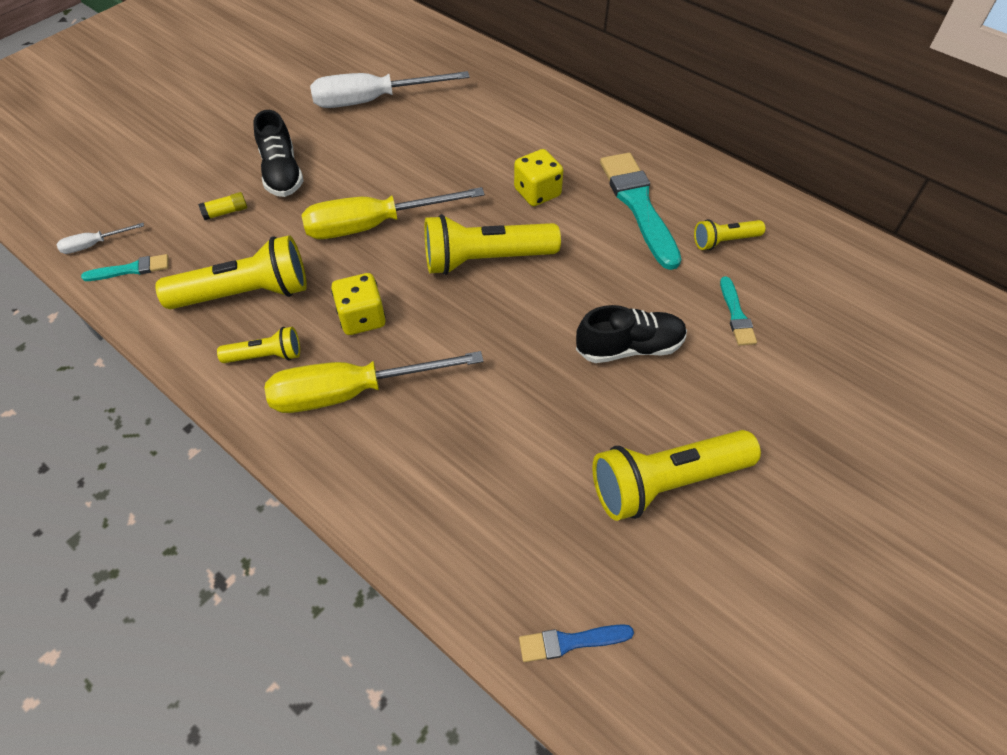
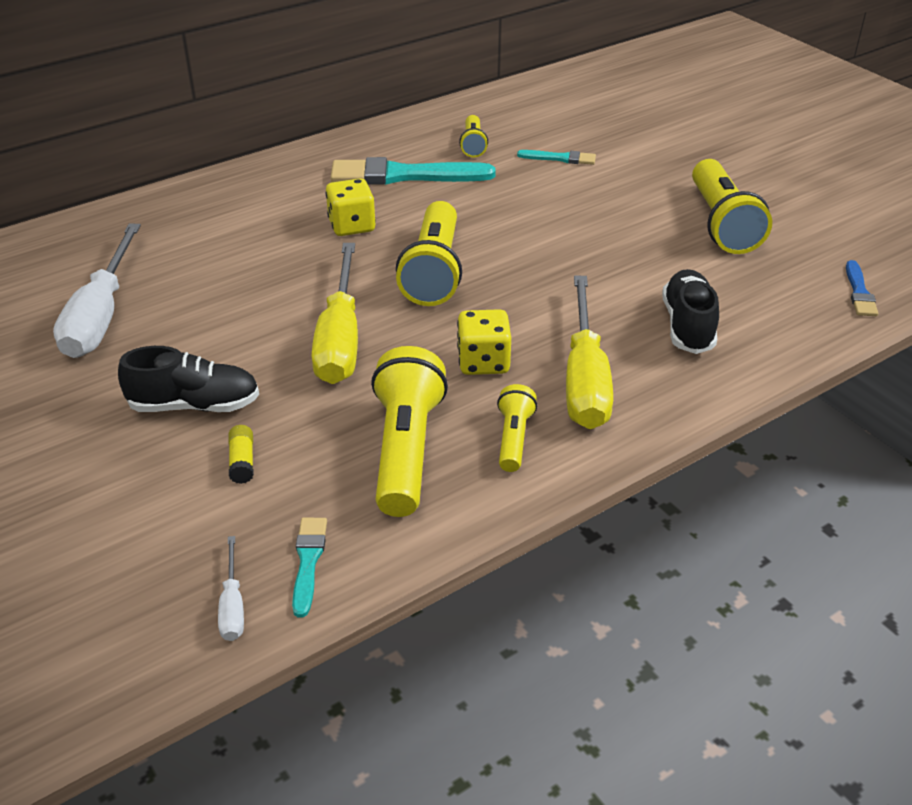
camera: 75 degrees left, 15 degrees down
black shoe [576,305,687,363] -> black shoe moved to [662,269,719,354]

